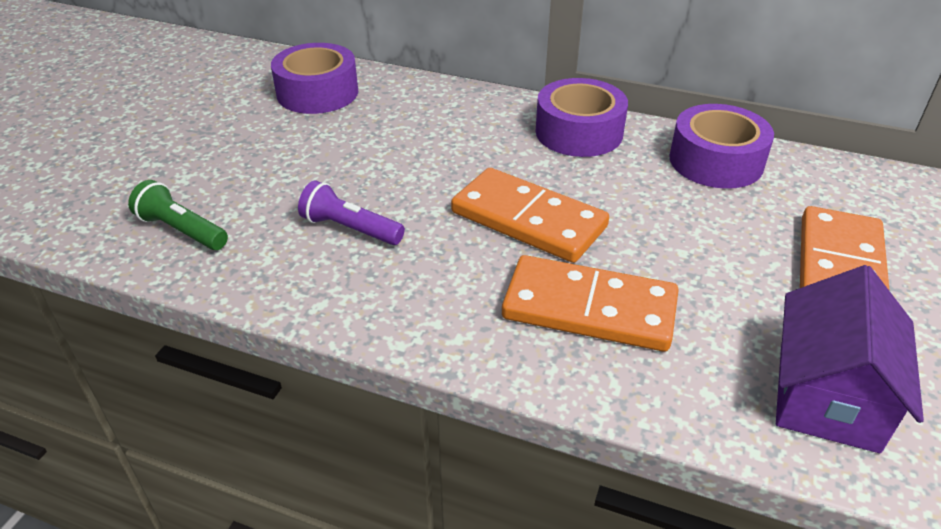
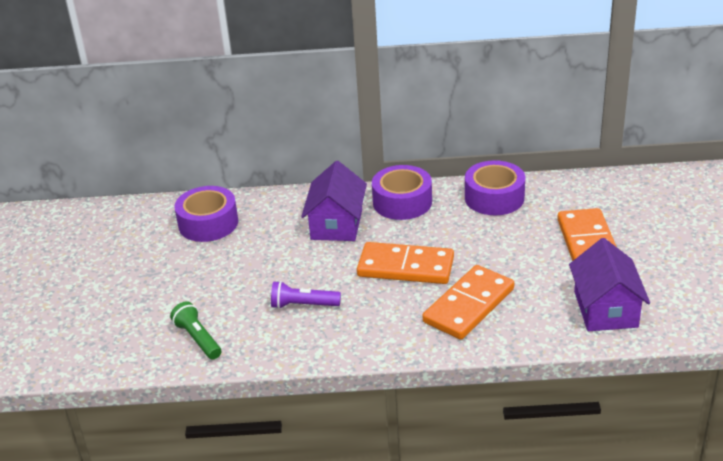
camera: 20 degrees left, 5 degrees down
green flashlight [128,180,228,250] -> green flashlight turned 45 degrees clockwise [170,302,221,360]
orange domino [502,255,679,352] -> orange domino turned 45 degrees counterclockwise [423,265,514,340]
none -> purple house [301,161,367,241]

